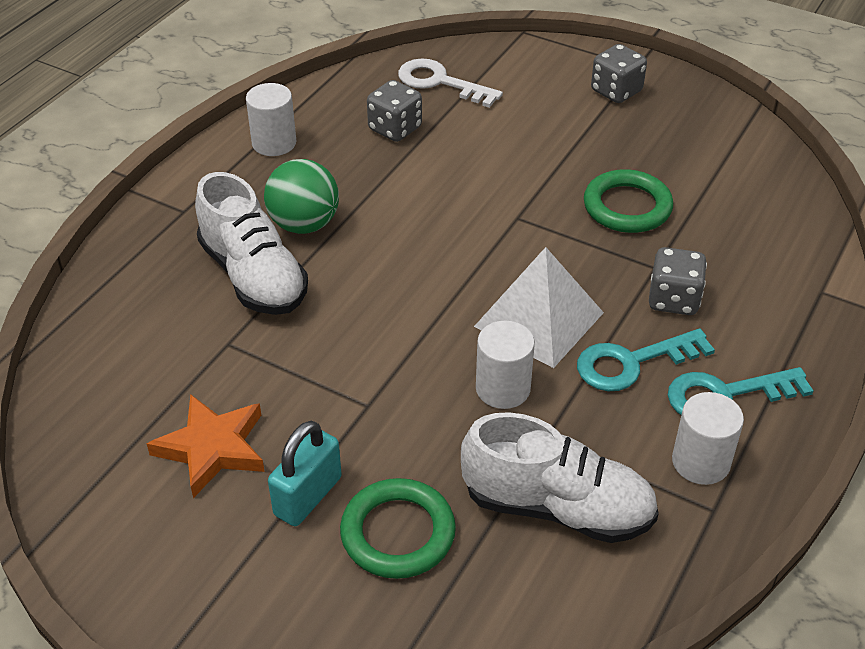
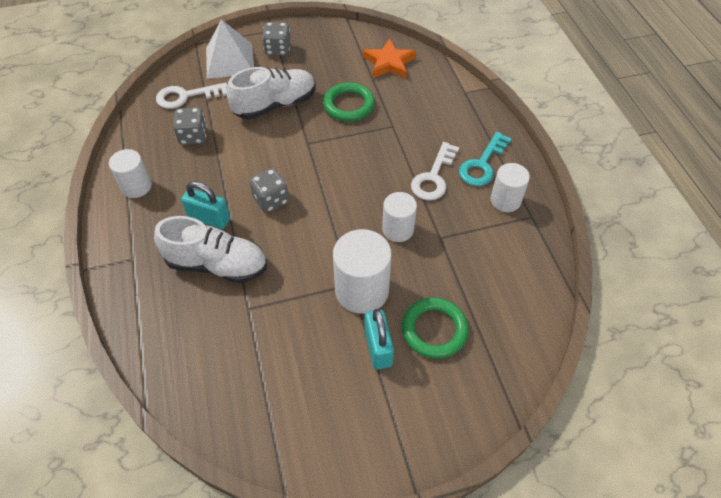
camera: 45 degrees left, 10 degrees up
orange star [147,394,265,498] -> orange star moved to [363,39,416,78]
green ball [264,159,339,234] -> turquoise padlock [181,181,230,229]
white shoe [461,412,659,543] -> white shoe moved to [227,67,316,119]
white pyramid [474,247,604,368] -> white pyramid moved to [206,19,254,79]
turquoise key [577,328,715,391] -> white key [411,142,459,200]
grey dice [649,247,707,315] -> grey dice moved to [249,168,289,213]
none -> white cylinder [333,229,392,314]

